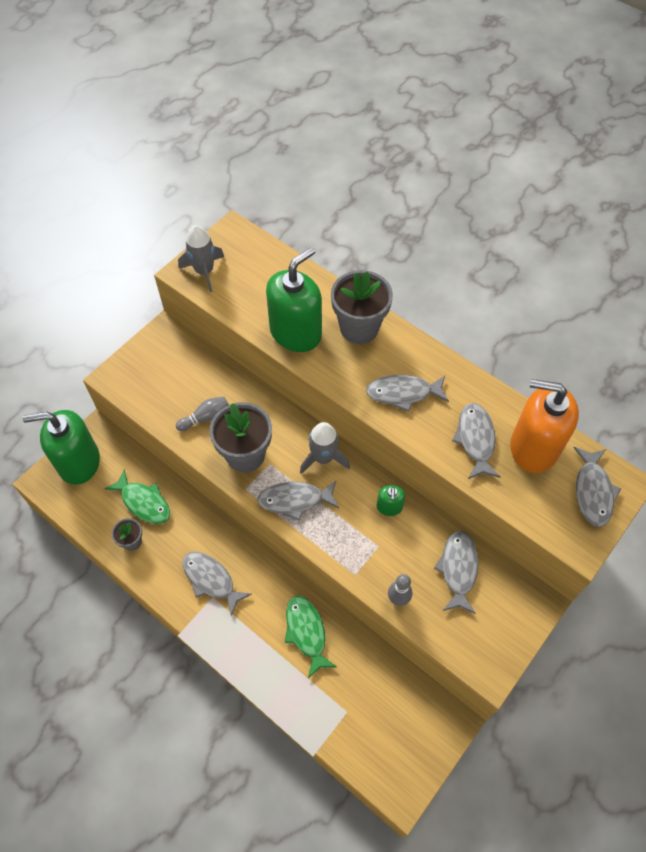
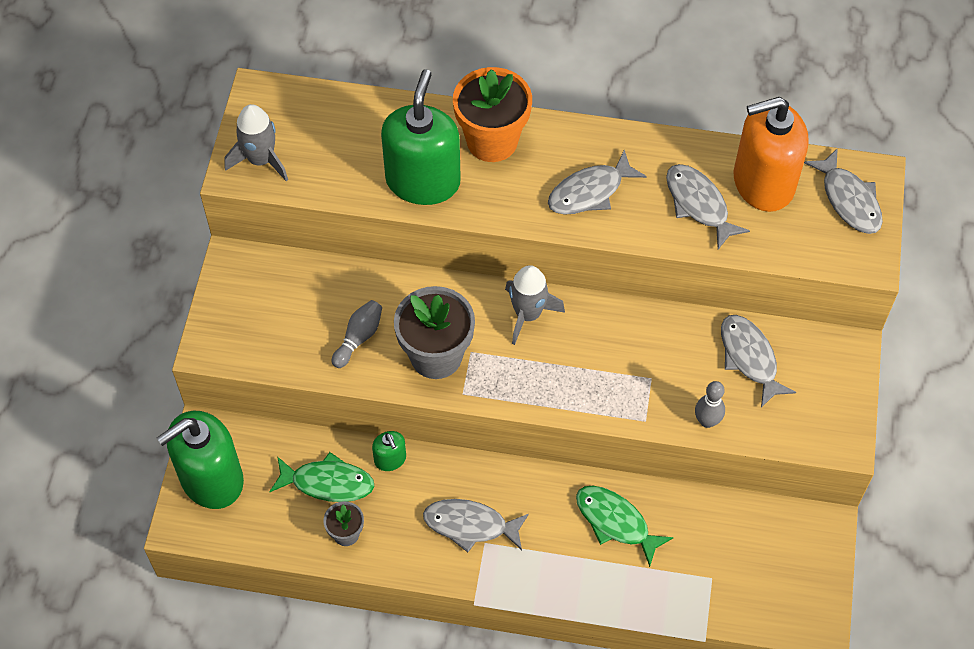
camera: 30 degrees left, 0 degrees up
grey fish [257,481,339,521] -> none
grey flower pot [331,270,393,344] -> orange flower pot [453,67,532,162]
green soap dispenser [377,485,405,516] -> green soap dispenser moved to [372,431,406,471]

